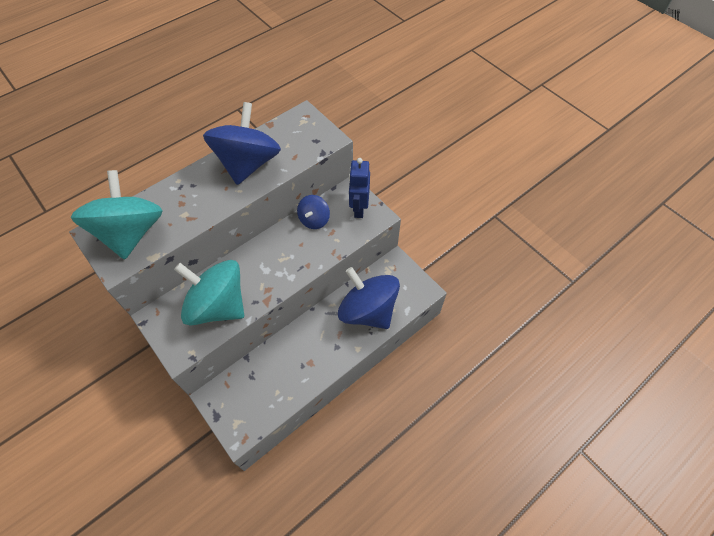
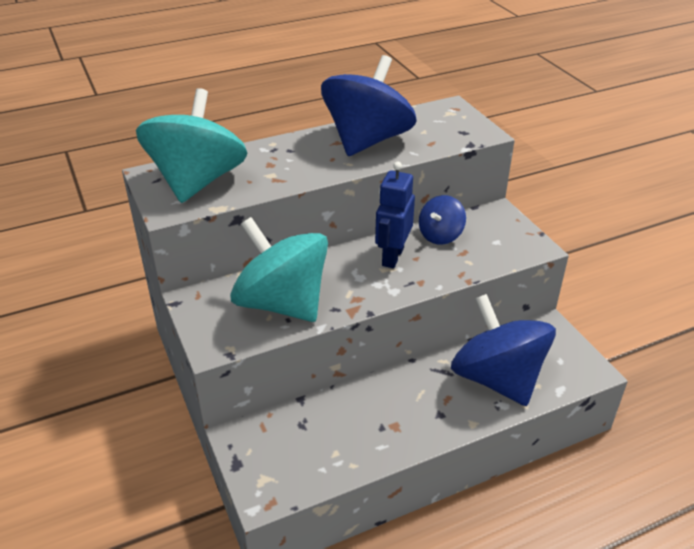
camera: 15 degrees right, 20 degrees down
blue robot [349,158,370,218] -> blue robot moved to [375,161,415,268]

